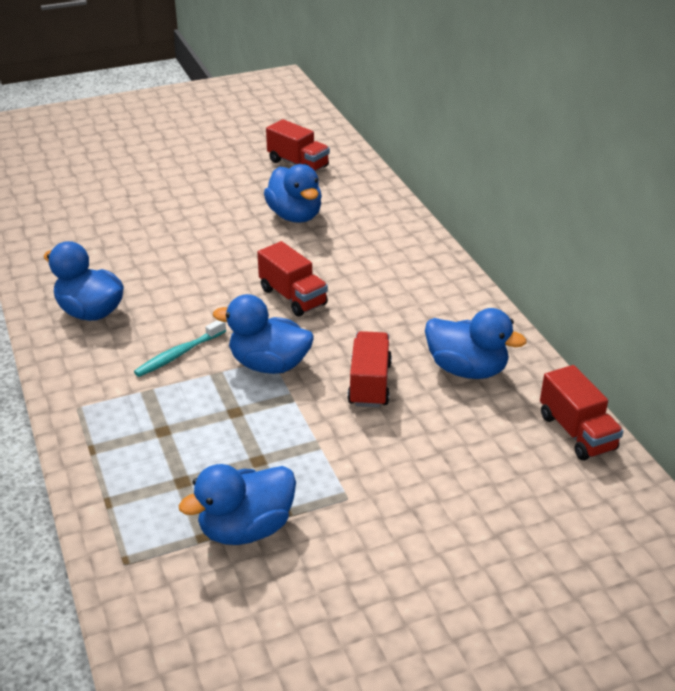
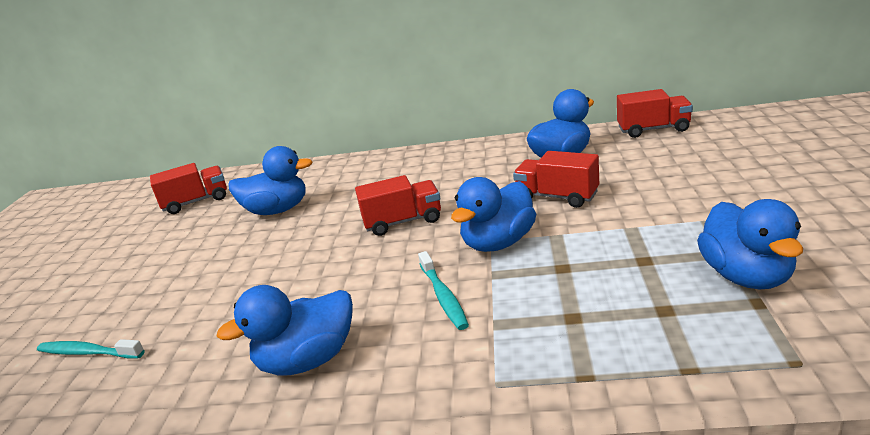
camera: 60 degrees left, 10 degrees down
none -> turquoise toothbrush [37,339,144,359]

